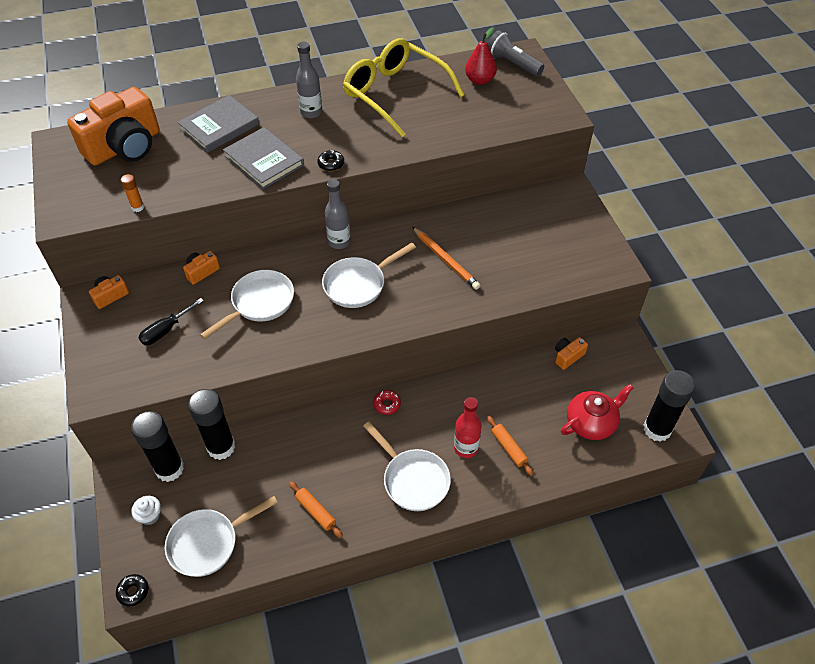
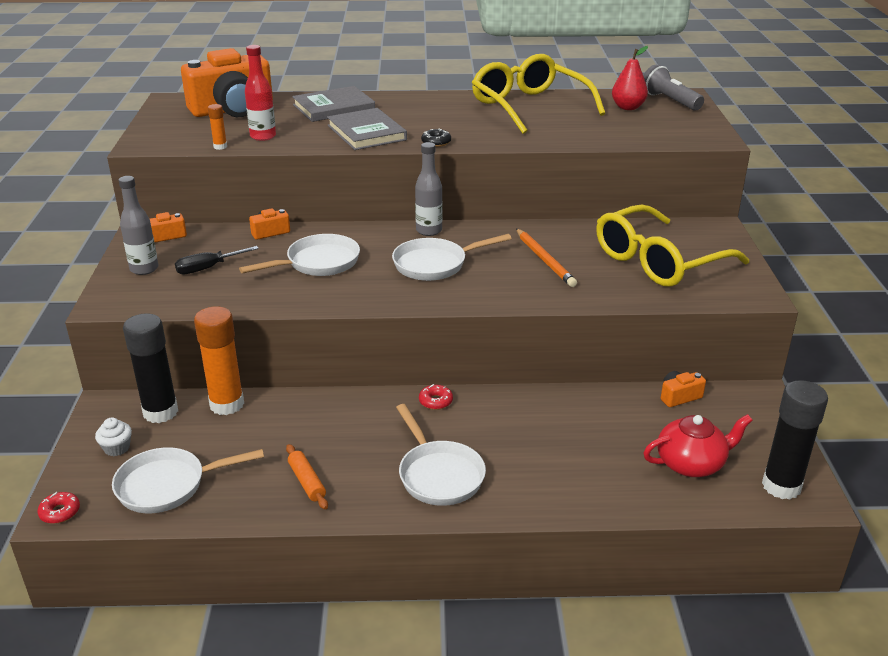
camera: 15 degrees right, 20 degrees down
black donut [116,574,149,606] -> red donut [37,492,80,524]
black glue stick [188,389,235,460] -> orange glue stick [194,306,244,415]
grey bottle [296,42,322,119] -> grey bottle moved to [119,176,158,275]
red bottle [454,397,482,458] -> red bottle moved to [245,45,276,141]
orange rolling pin [487,416,534,476] -> none
none -> yellow glasses [596,204,749,287]

